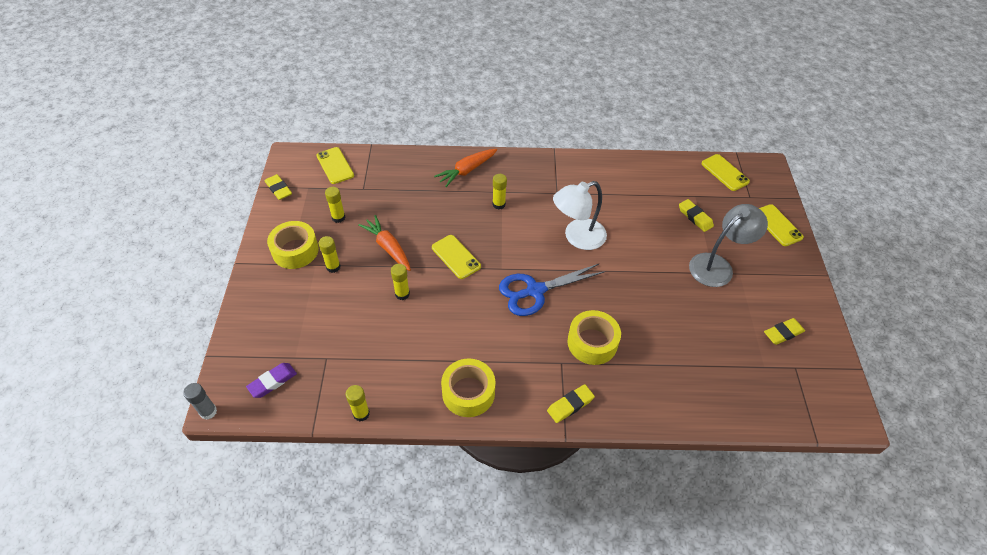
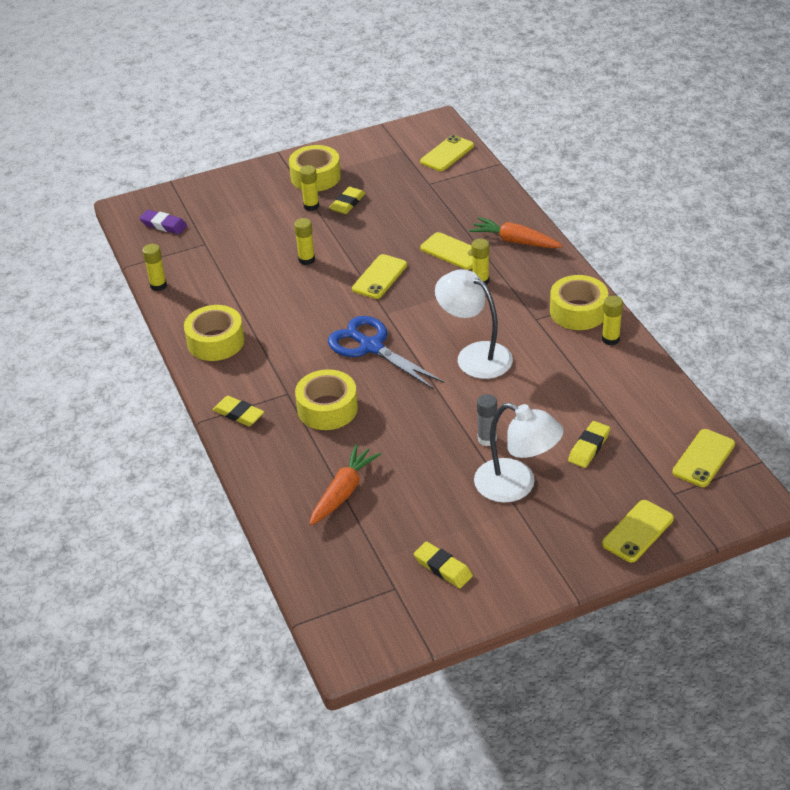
camera: 70 degrees right, 10 degrees down
grey glue stick [183,383,217,419] -> grey glue stick moved to [477,394,497,446]
yellow eraser [265,174,292,200] -> yellow eraser moved to [329,187,366,214]
yellow glue stick [325,187,346,223] -> yellow glue stick moved to [602,295,623,346]
orange carrot [358,215,411,271] -> orange carrot moved to [309,444,381,525]
grey lamp [689,204,768,287] -> white lamp [474,403,563,503]
none -> yellow phone [420,232,472,270]
none -> yellow tape [550,275,608,330]

